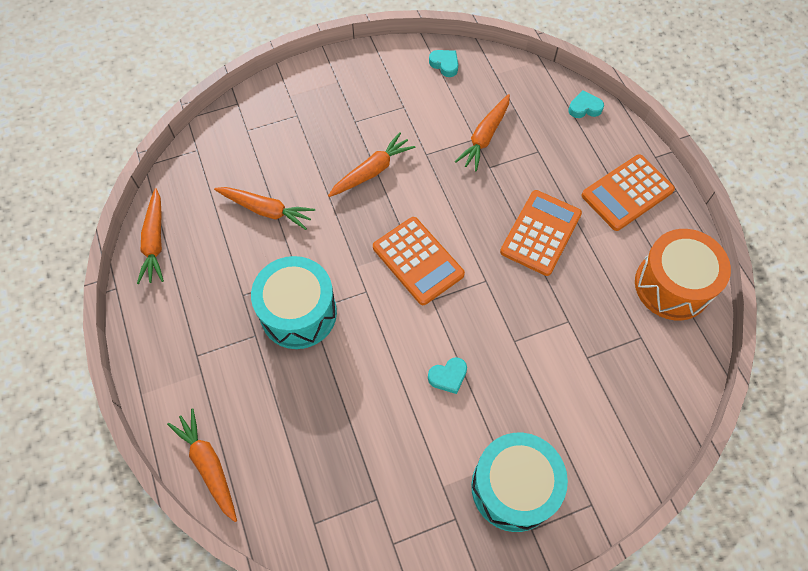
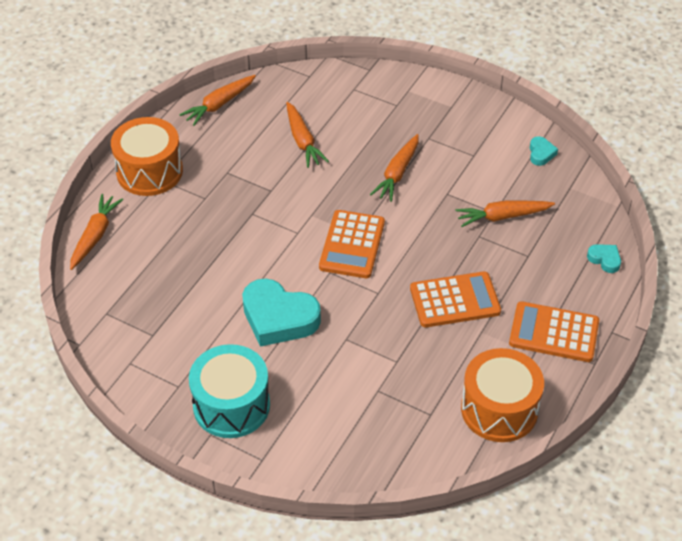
camera: 50 degrees right, 15 degrees down
turquoise drum [251,256,337,349] -> none
orange carrot [328,132,415,197] -> orange carrot turned 105 degrees clockwise [370,134,419,202]
turquoise heart [428,357,467,394] -> turquoise heart [242,279,321,347], size x2.20
none -> orange drum [111,117,183,196]

